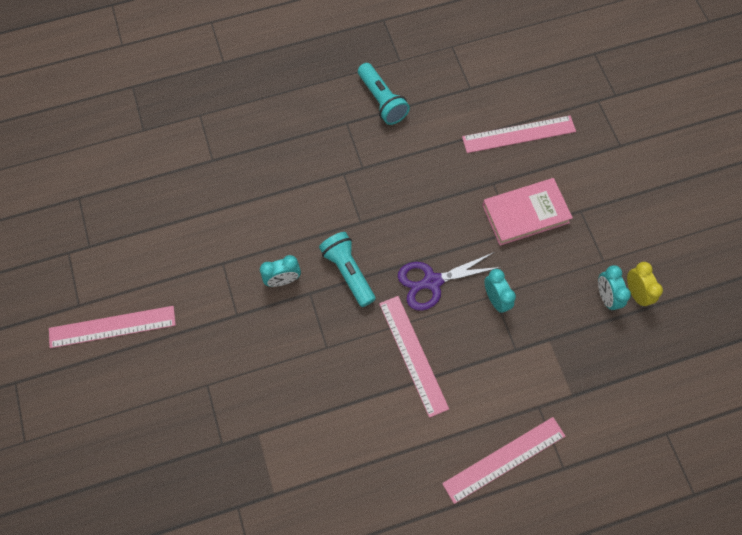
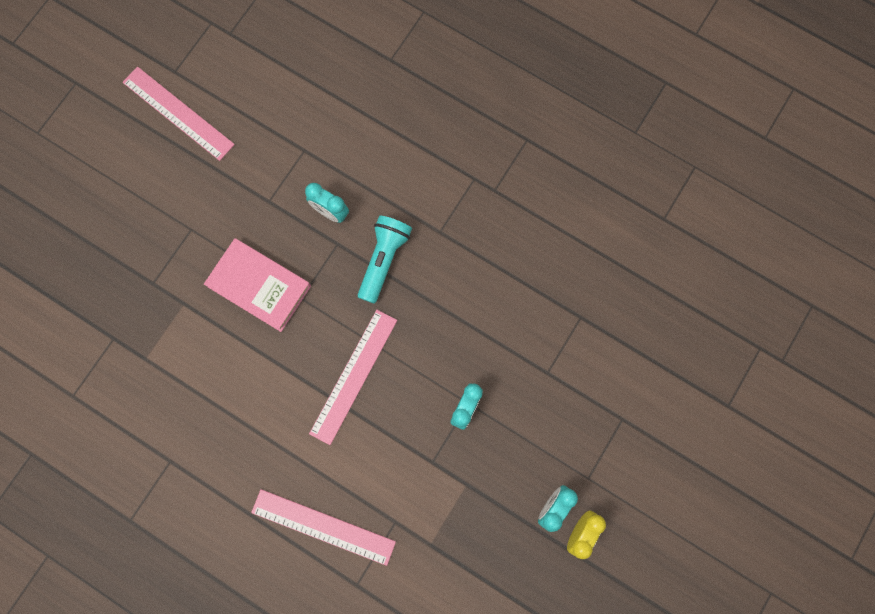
camera: 50 degrees right, 10 degrees up
turquoise flashlight [358,63,410,125] -> none
purple scissors [398,252,501,311] -> none
pink ruler [462,116,576,153] -> none
pink book [482,178,573,246] -> pink book moved to [204,238,311,332]

